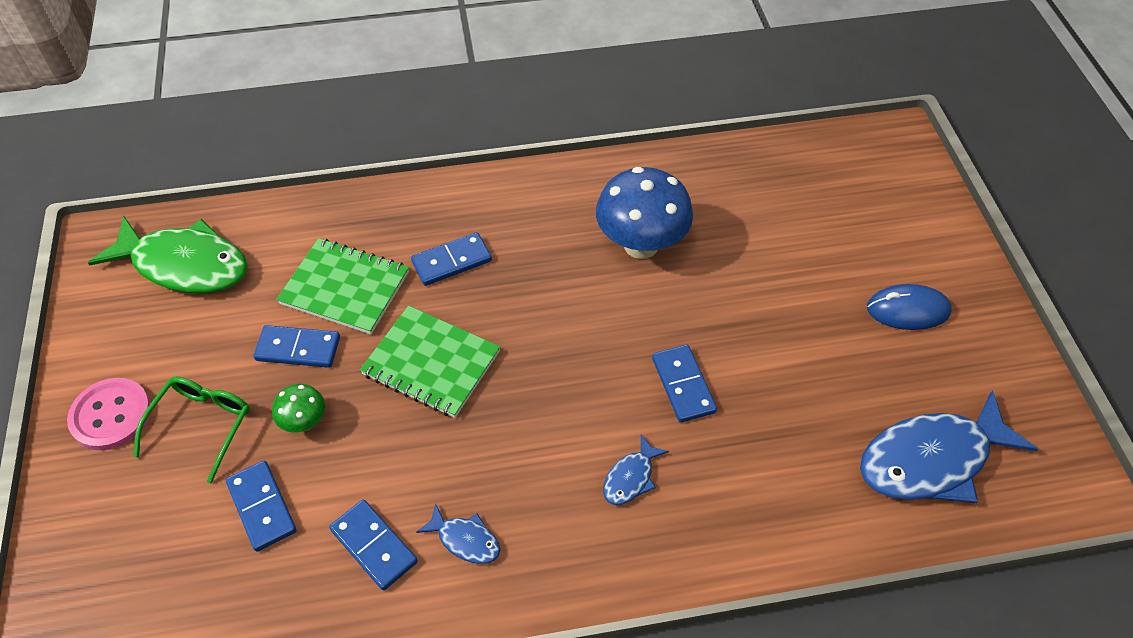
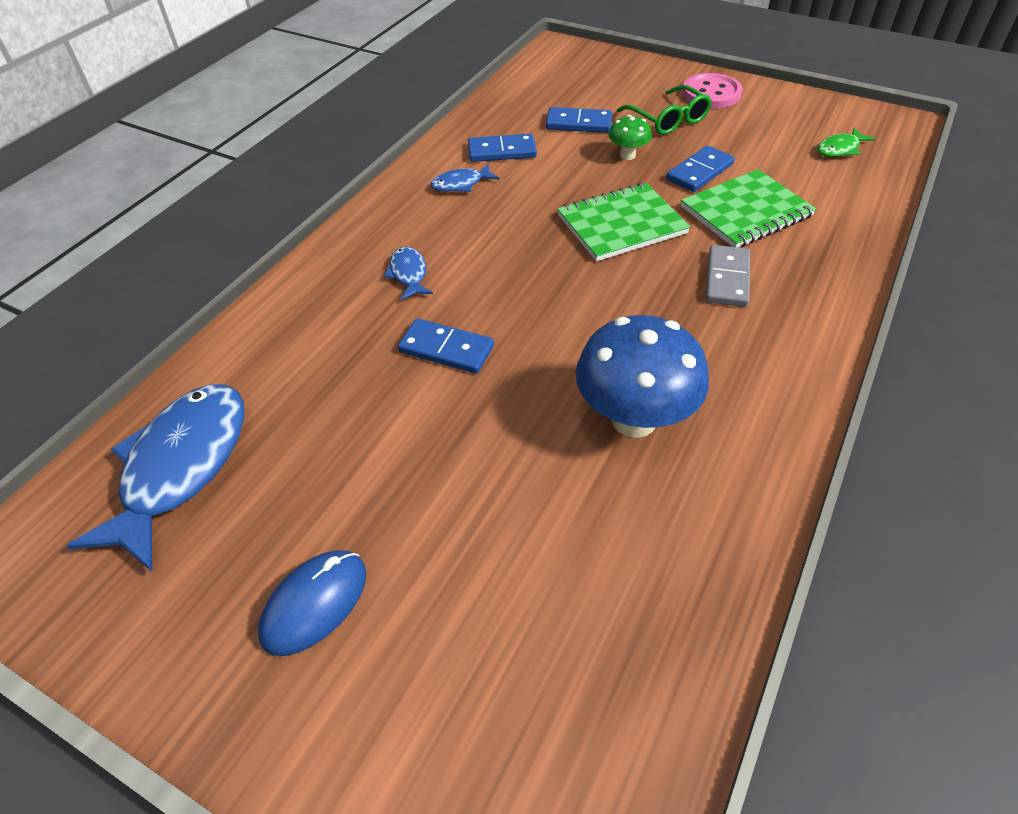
camera: 130 degrees right, 5 degrees down
green fish [88,216,248,293] -> green fish [817,128,875,157], size x0.45
blue domino [411,232,492,286] -> grey domino [706,245,750,307]

